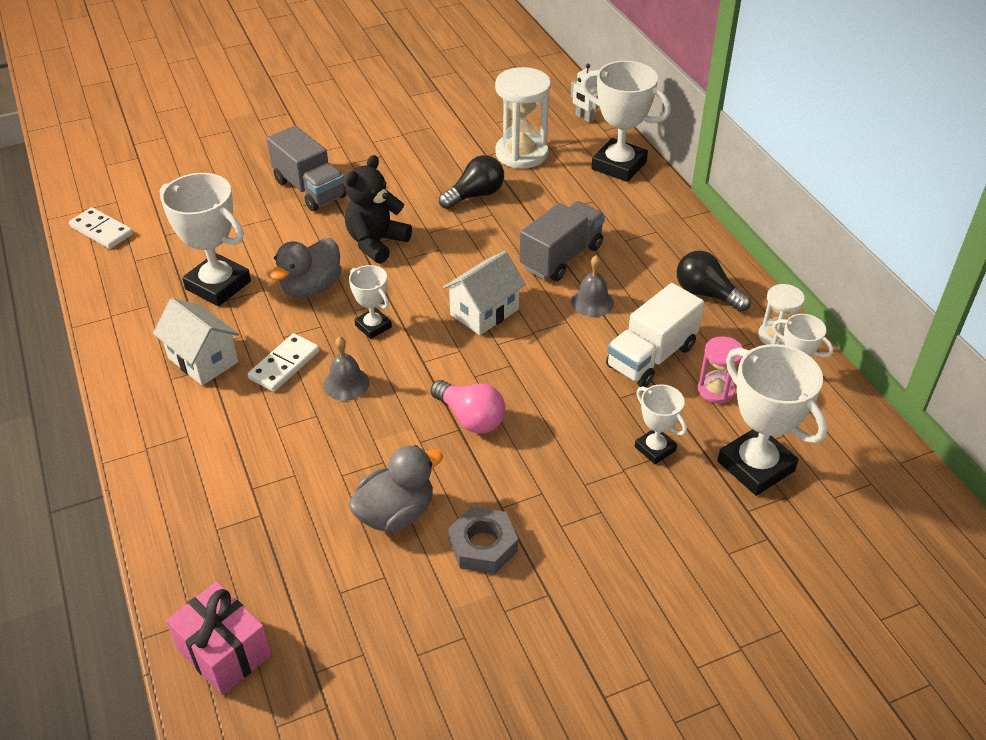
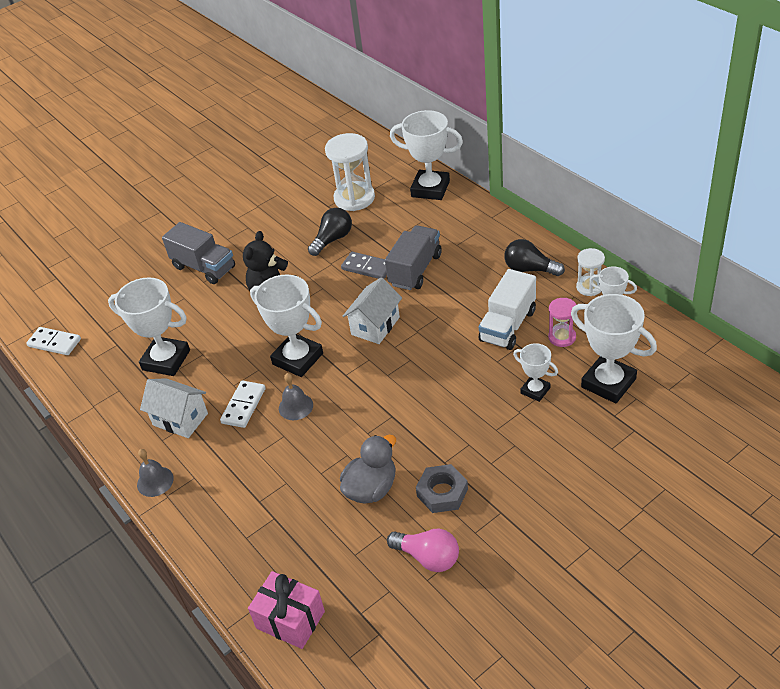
camera: 10 degrees left, 0 degrees up
grey duck [270,238,342,298] -> none
white trophy [349,265,392,339] -> white trophy [250,275,323,377], size x1.83
pink light bulb [431,380,506,434] -> pink light bulb moved to [387,529,459,572]
white robot [571,64,599,123] -> none
grey bell [571,255,614,317] -> grey bell moved to [137,449,174,497]
none -> grey domino [341,252,387,279]

